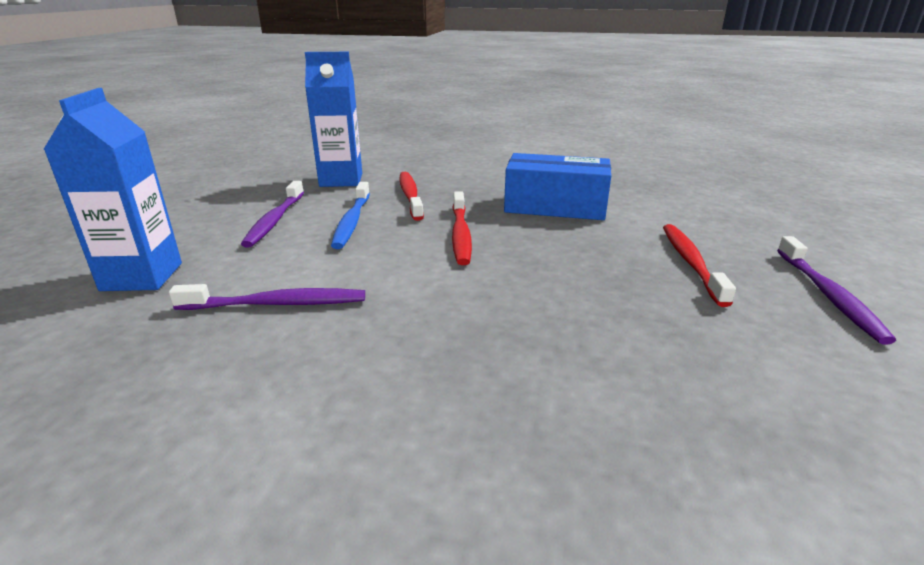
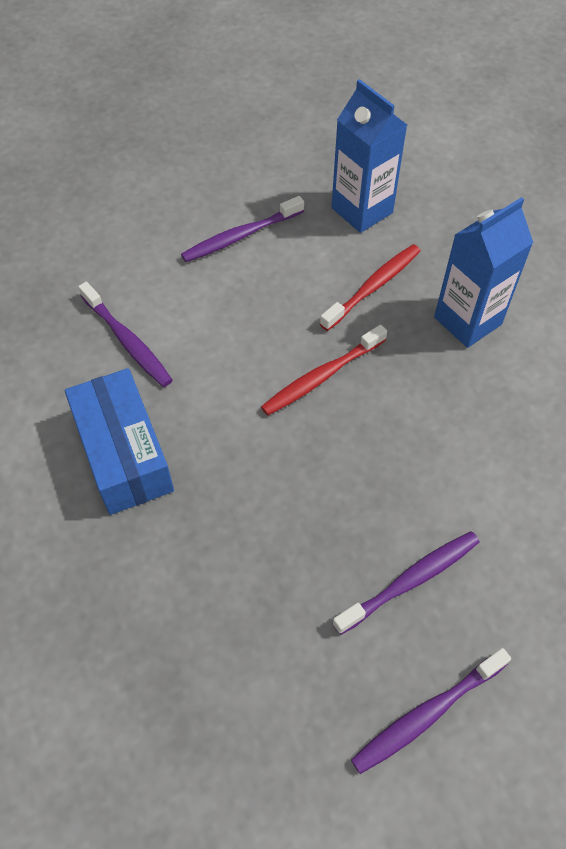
camera: 55 degrees right, 30 degrees up
blue carton [43,88,182,291] -> blue carton moved to [434,197,534,348]
blue toothbrush [331,182,370,249] -> none
blue box [504,153,611,220] -> blue box moved to [65,368,174,515]
red toothbrush [663,224,736,307] -> purple toothbrush [332,531,479,635]

